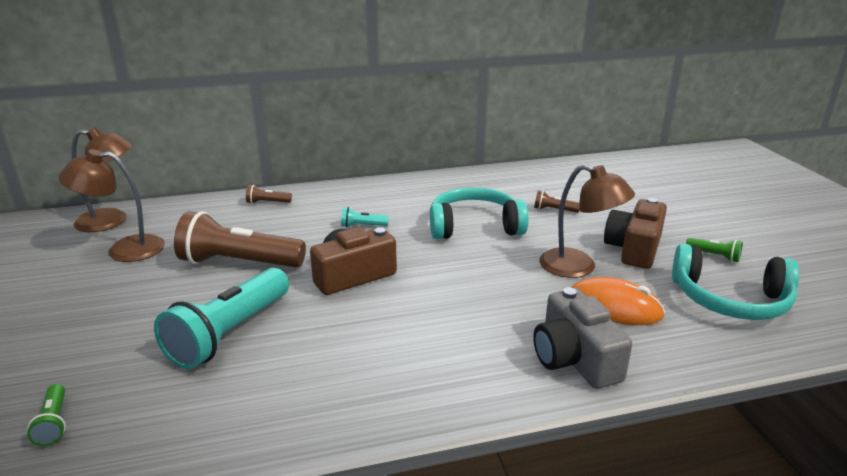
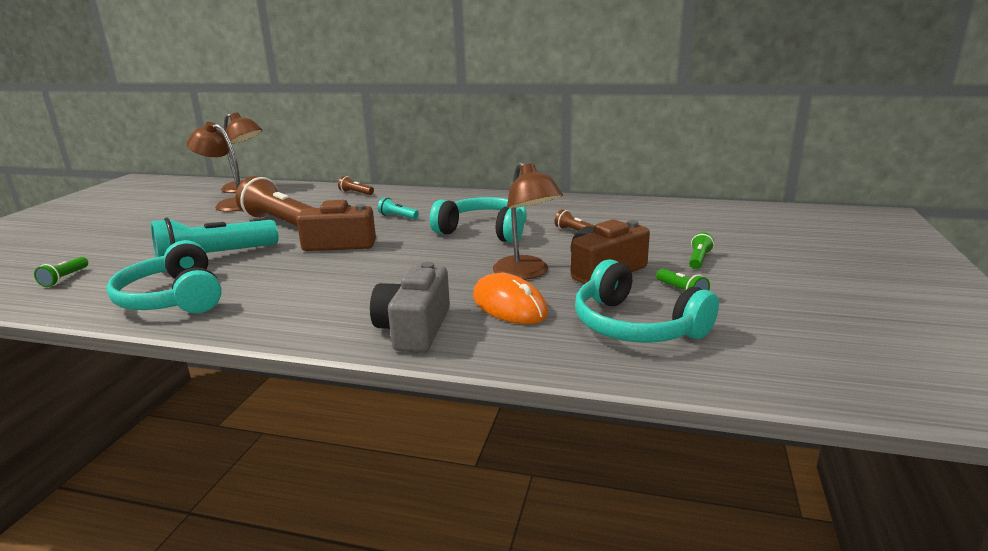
camera: 30 degrees right, 5 degrees down
none -> turquoise headphones [107,240,222,313]
none -> green flashlight [689,232,714,269]

